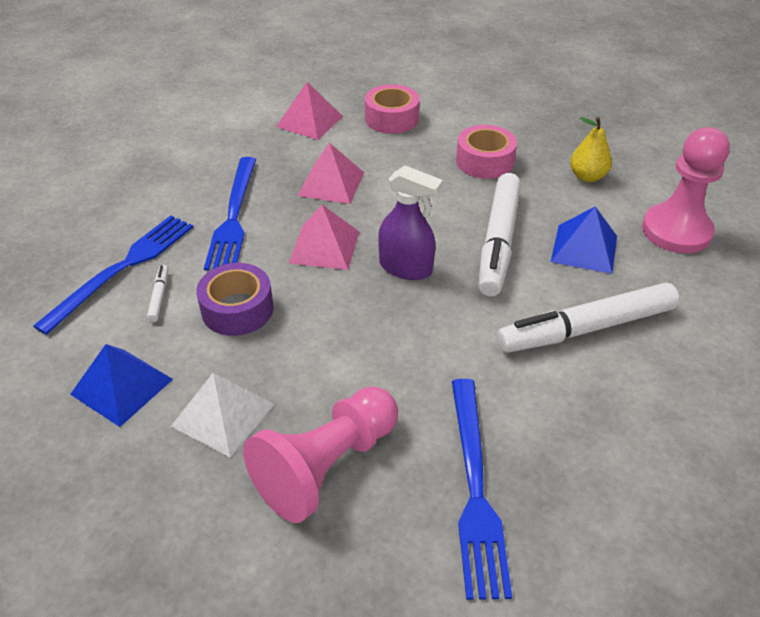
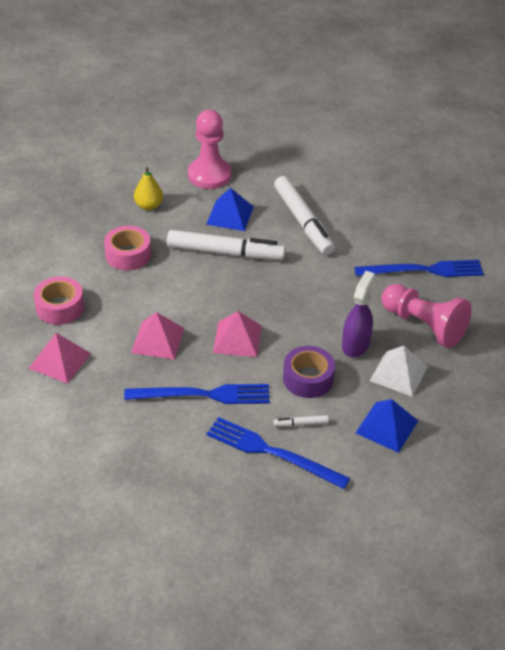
camera: 95 degrees left, 0 degrees up
purple spray bottle [378,166,443,280] -> purple spray bottle moved to [342,271,375,358]

